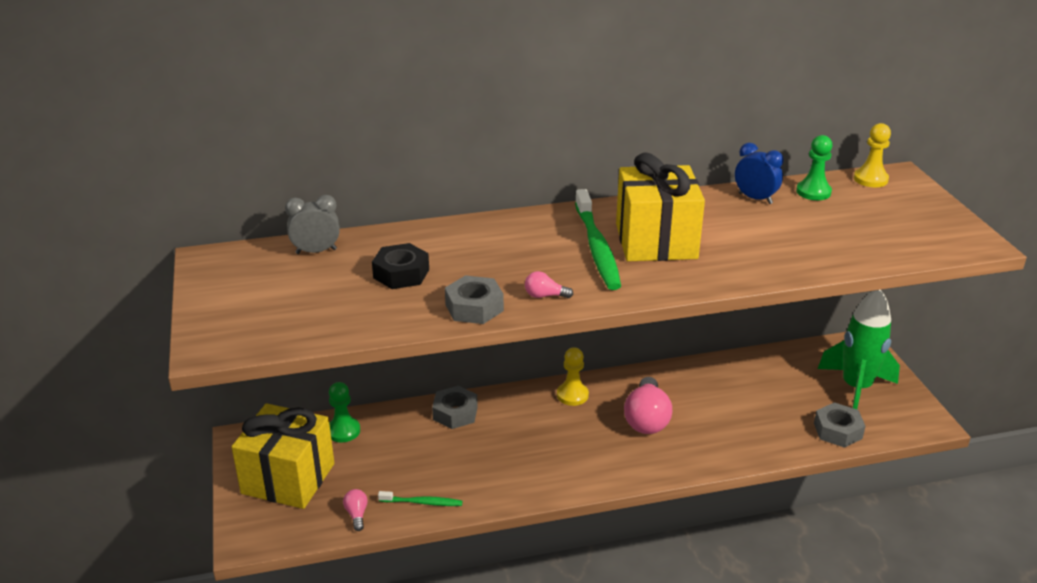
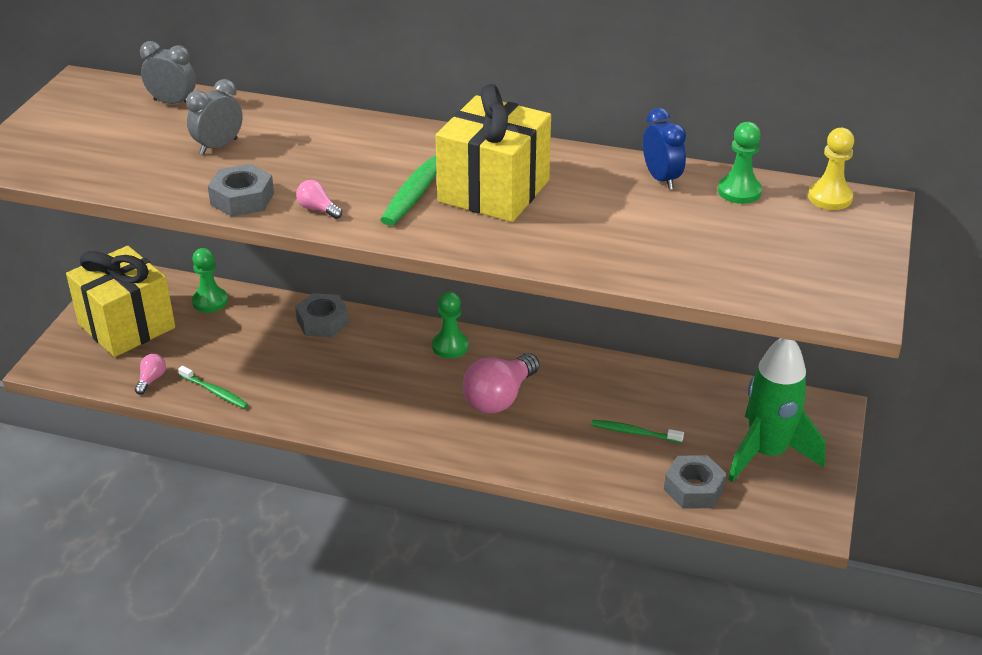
camera: 30 degrees right, 5 degrees up
black nut [372,243,429,289] -> grey clock [186,79,243,155]
yellow pawn [557,347,589,406] -> green pawn [432,292,469,358]
none -> green toothbrush [591,420,684,443]

